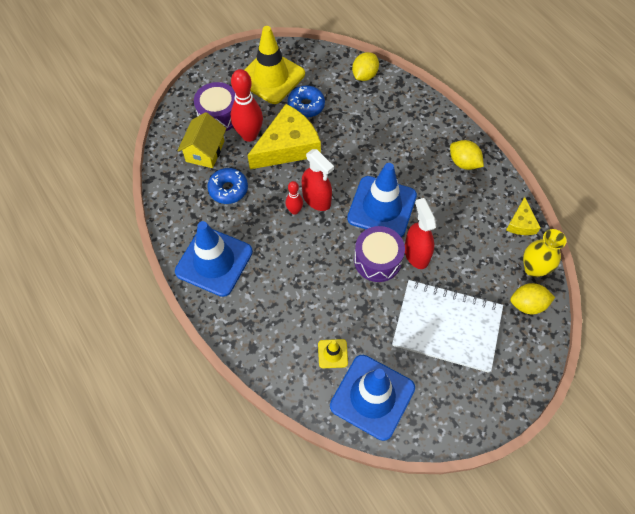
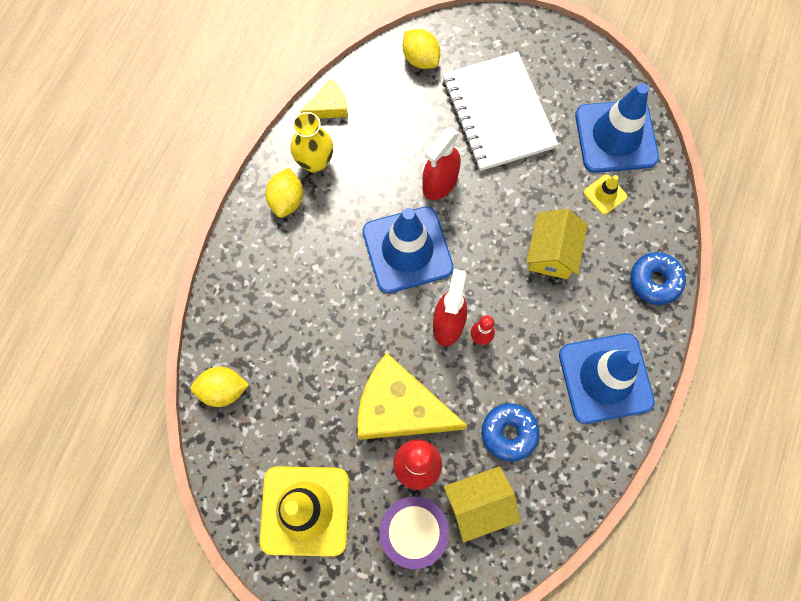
camera: 125 degrees left, 10 degrees up
blue donut [287,86,325,118] -> blue donut moved to [630,252,686,305]
purple drum [354,226,405,282] -> none
yellow vase [523,229,566,277] -> yellow vase moved to [291,112,333,173]
none -> yellow house [526,209,588,279]

